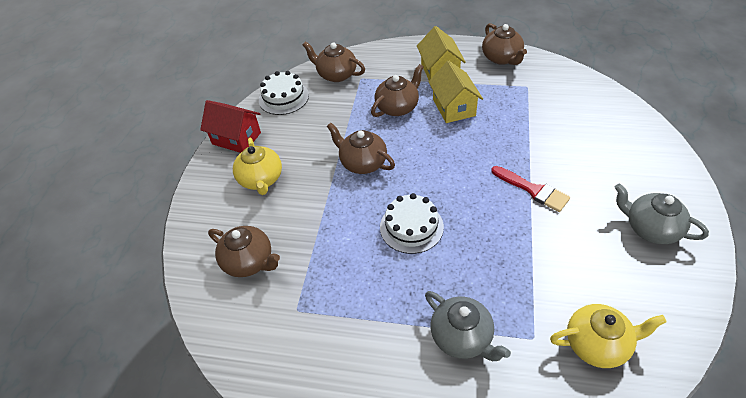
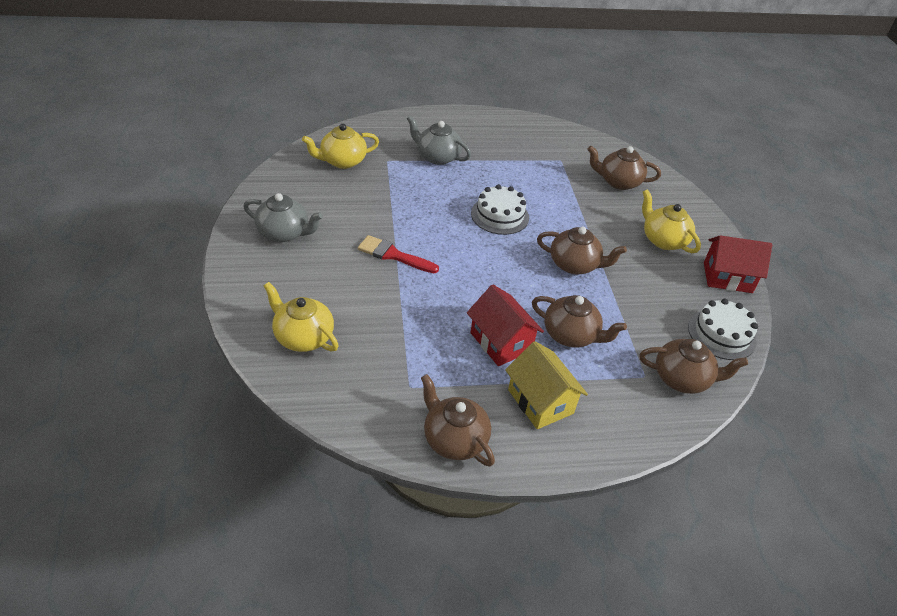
camera: 155 degrees right, 5 degrees down
brown teapot [371,64,424,117] -> brown teapot turned 90 degrees counterclockwise [532,295,627,348]
yellow house [428,61,483,123] -> red house [467,284,544,366]
none -> yellow teapot [264,282,339,352]

